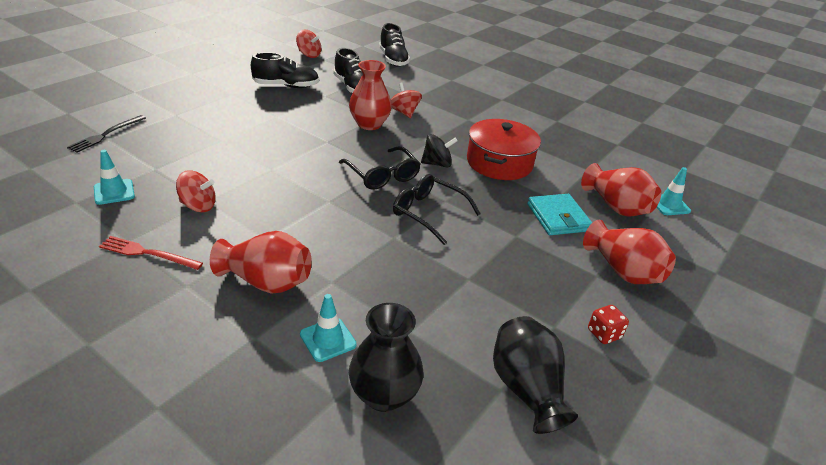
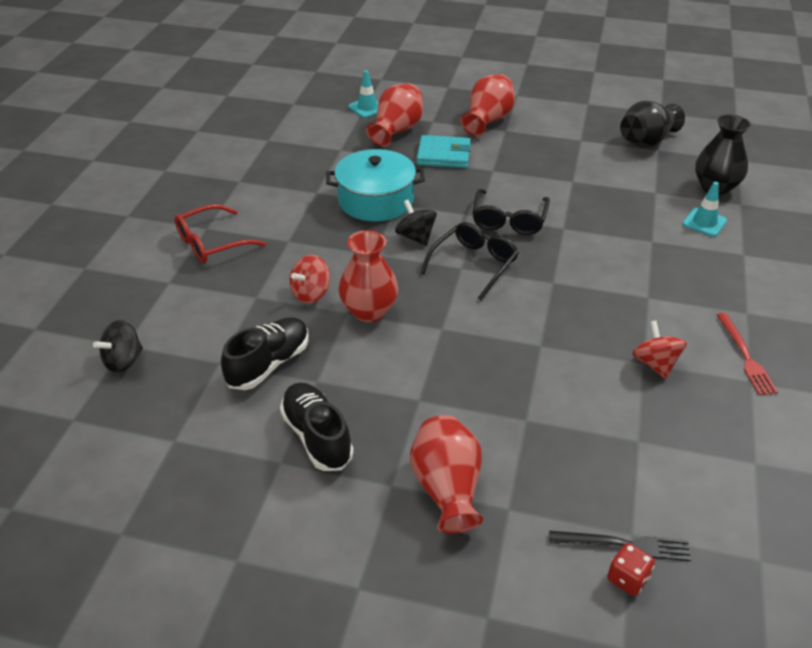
camera: 110 degrees left, 5 degrees up
turquoise traffic cone [94,150,135,205] -> none
red vase [210,231,312,294] -> red vase moved to [410,415,483,534]
red spinning top [296,30,321,58] -> none
black shoe [379,23,410,67] -> black spinning top [93,320,143,373]
red pot [467,119,541,180] -> turquoise pot [326,149,425,221]
turquoise wallet [527,194,592,235] -> turquoise wallet turned 45 degrees clockwise [417,135,471,168]
red dice [588,305,629,344] -> red dice moved to [607,543,655,596]
none -> red glasses [175,204,266,263]

